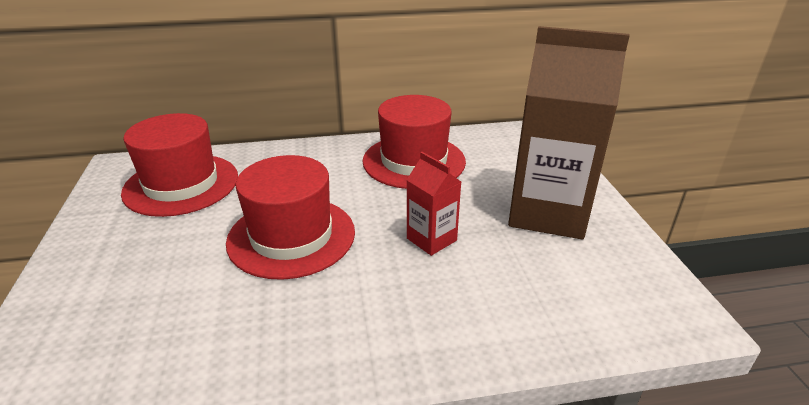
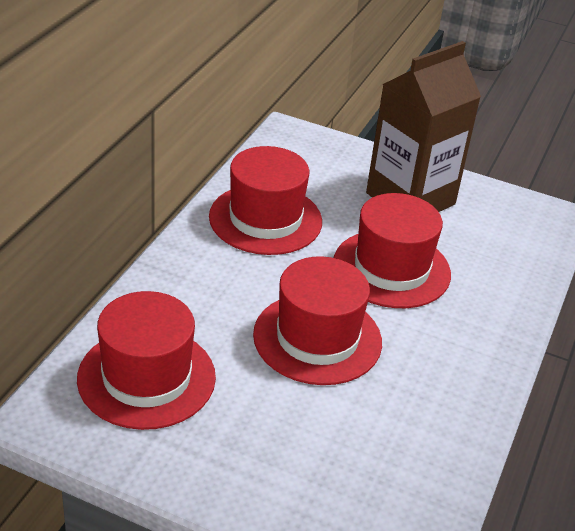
camera: 60 degrees left, 5 degrees up
red carton [407,152,461,256] -> red hat [334,193,451,308]

